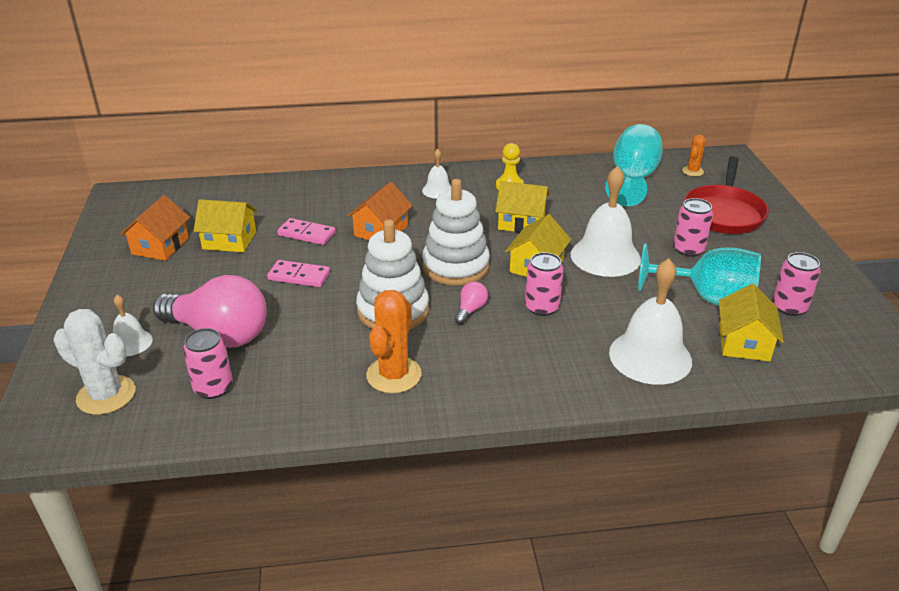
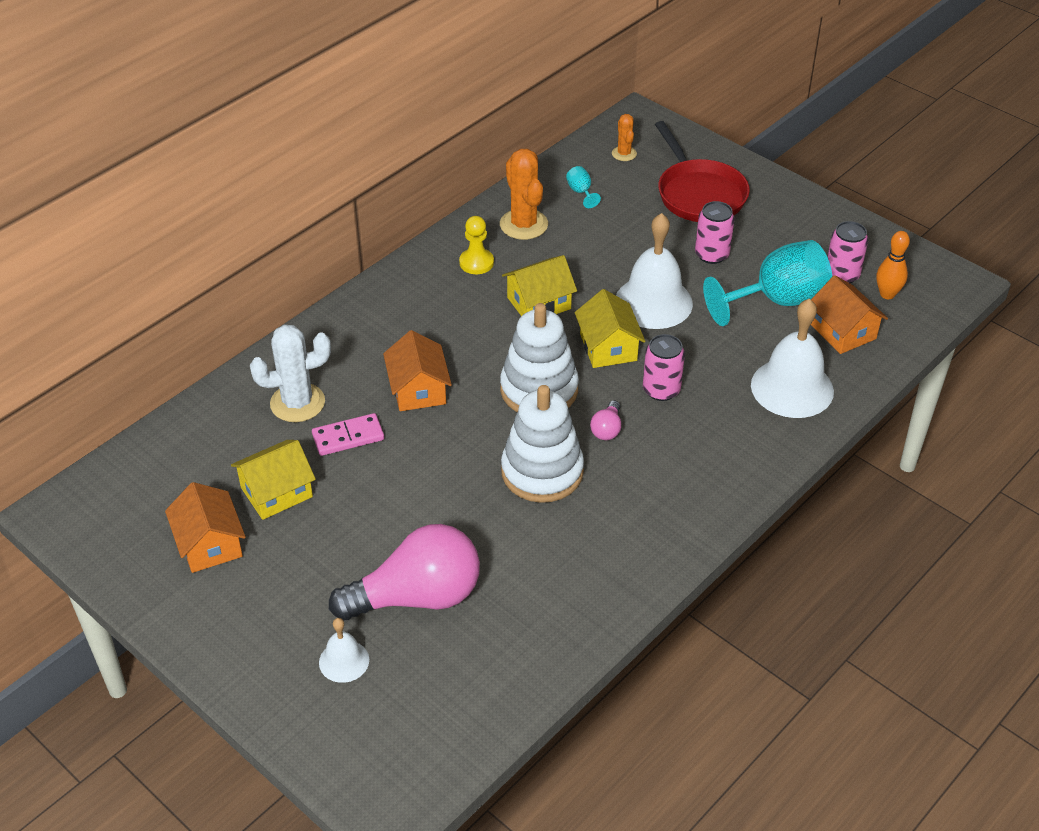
camera: 40 degrees left, 10 degrees up
white cactus [54,309,136,415] -> white cactus moved to [250,324,331,422]
pink can [183,328,233,399] -> none
pink domino [267,260,330,287] -> none
orange cactus [366,290,422,393] -> orange cactus moved to [500,149,548,240]
white bell [422,149,451,199] -> none
pink light bulb [455,282,488,324] -> pink light bulb turned 150 degrees counterclockwise [590,401,621,440]
turquoise goblet [605,124,663,206] -> turquoise goblet [566,166,601,208], size x0.40
yellow house [719,283,784,361] -> orange house [811,275,888,354]
none -> orange bowling pin [876,231,910,299]

